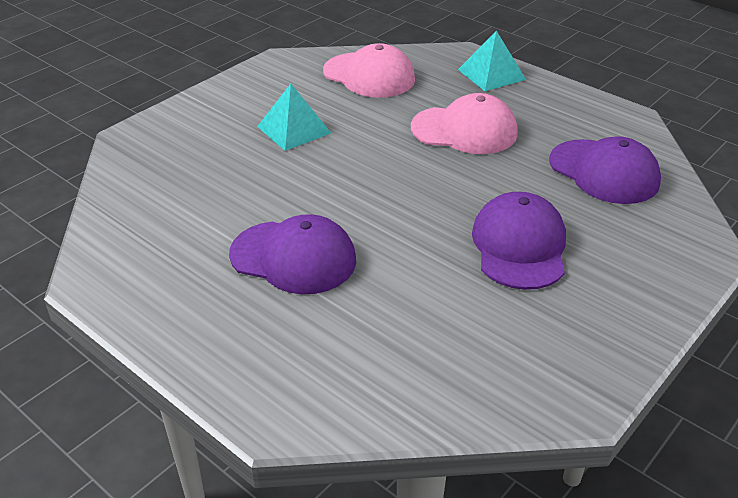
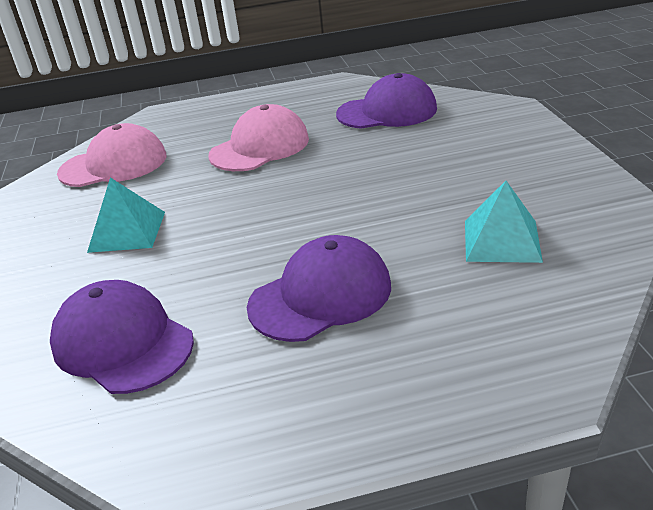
camera: 50 degrees left, 5 degrees down
turquoise pyramid [458,30,526,91] -> turquoise pyramid moved to [465,181,543,263]
purple cap [472,192,566,290] -> purple cap moved to [50,280,194,394]

